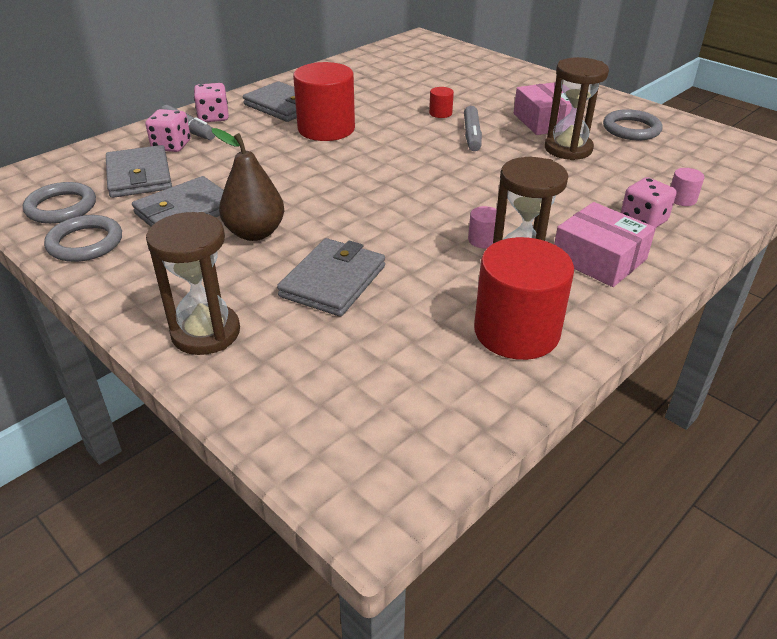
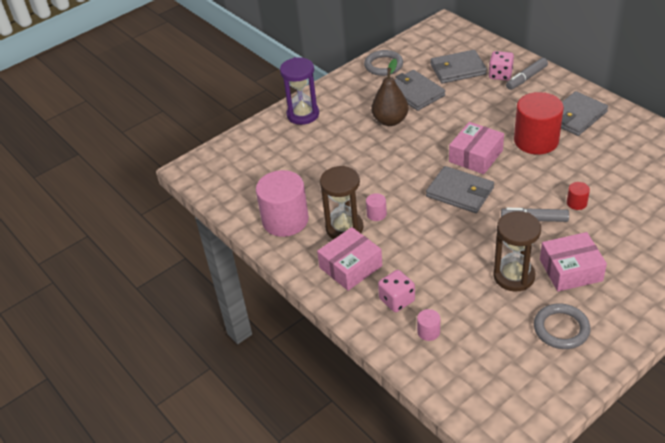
camera: 100 degrees right, 5 degrees up
grey ring [23,182,96,224] -> none
brown hourglass [146,212,240,355] -> purple hourglass [280,57,319,125]
pink dice [194,83,229,122] -> none
grey wallet [277,238,385,317] -> grey wallet moved to [426,166,494,213]
red cylinder [474,237,574,360] -> pink cylinder [256,170,309,237]
none -> pink box [449,122,504,174]

